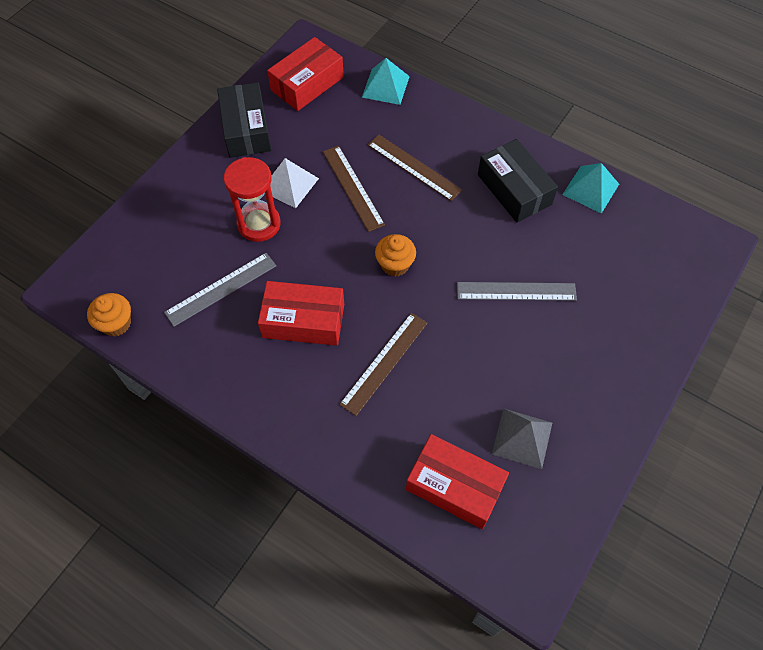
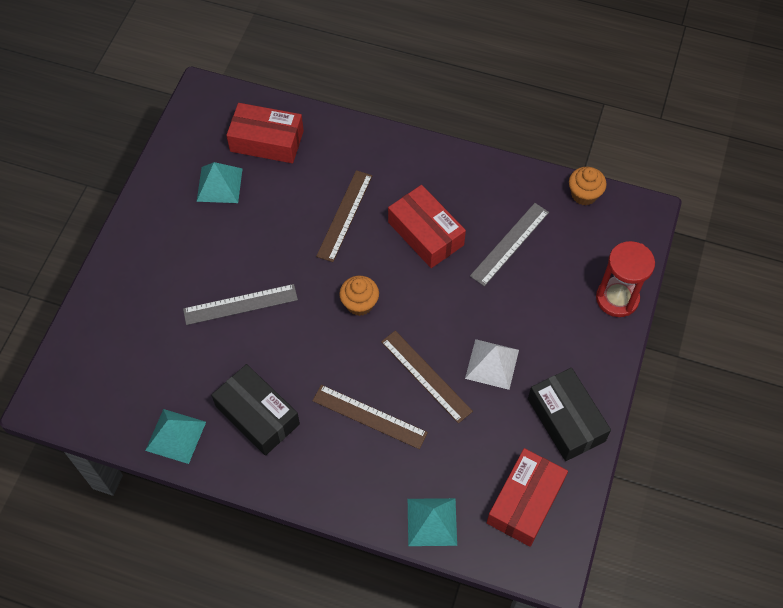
camera: 165 degrees right, 0 degrees up
red hourglass [224,157,281,242] -> red hourglass moved to [596,241,655,317]
red box [258,281,344,346] -> red box turned 60 degrees clockwise [388,185,466,268]
grey pyramid [492,408,552,469] -> turquoise pyramid [197,162,243,203]

